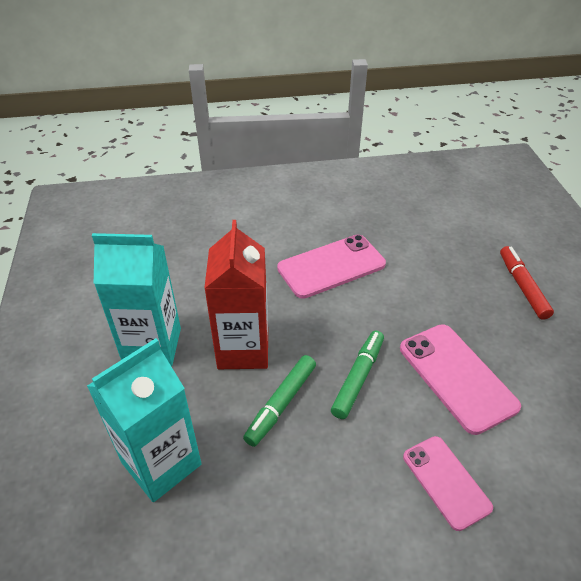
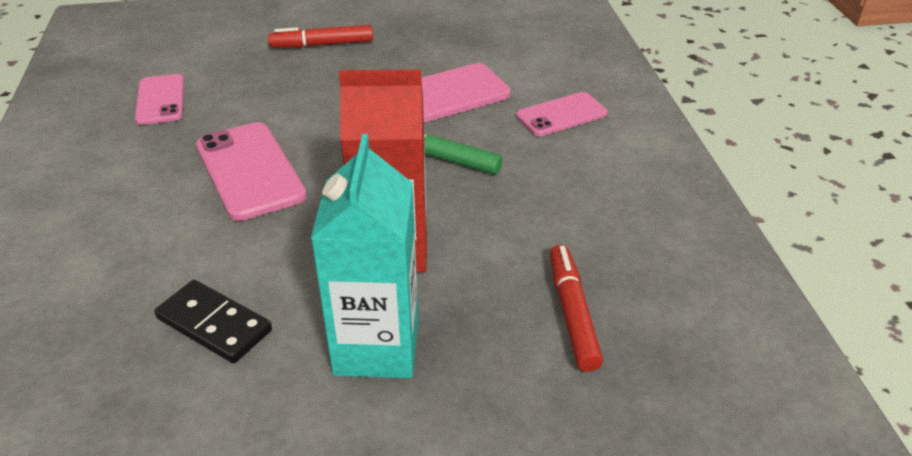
camera: 90 degrees left, 5 degrees down
turquoise carton [87,338,202,502] -> red marker [550,245,603,372]
green marker [243,355,316,447] -> none
none -> pink phone [135,74,184,125]
none -> black domino [154,280,272,363]

